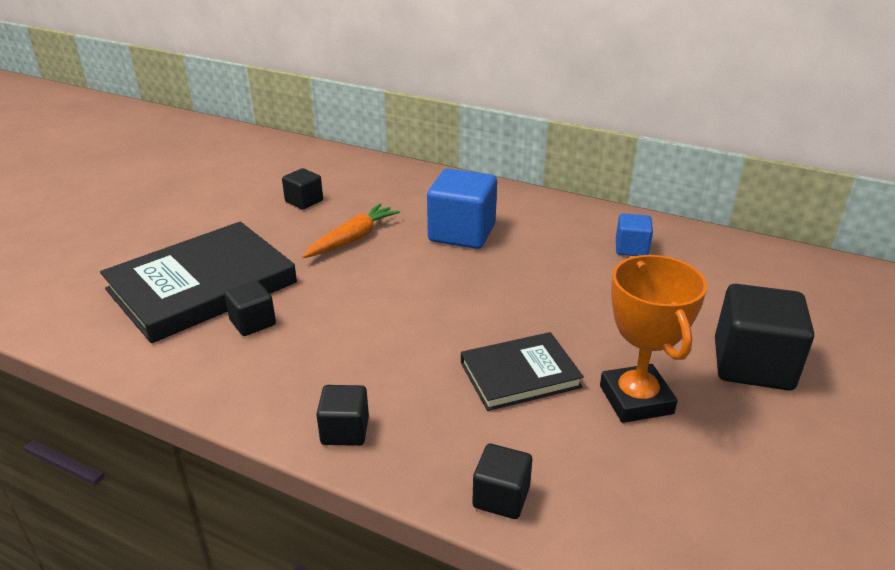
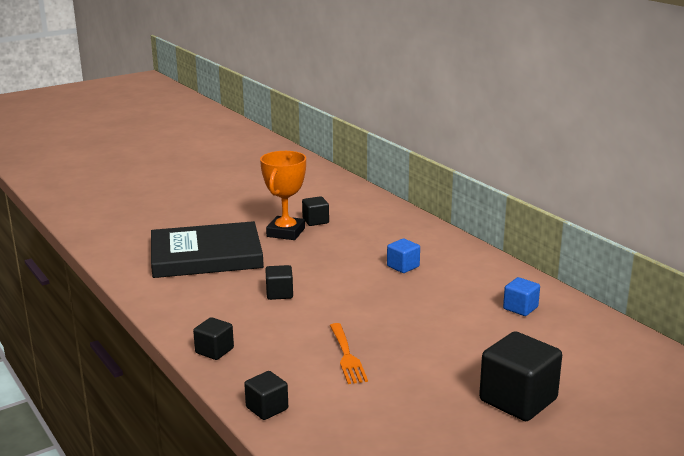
camera: 30 degrees right, 10 degrees down
black cube [224,281,276,336] -> black cube moved to [265,265,293,300]
orange carrot [302,203,400,258] -> none
blue cube [427,169,497,249] -> blue cube [387,239,420,273], size x0.54
black book [461,332,584,411] -> orange fork [330,323,368,384]
orange trophy [600,255,707,423] -> orange trophy moved to [260,151,306,240]

